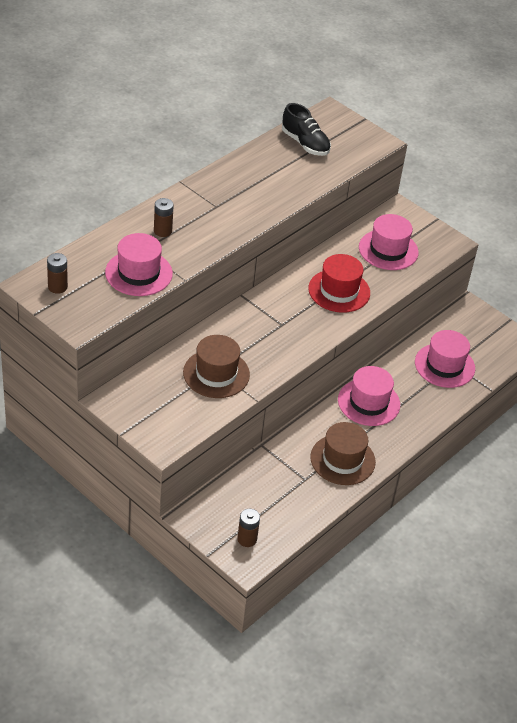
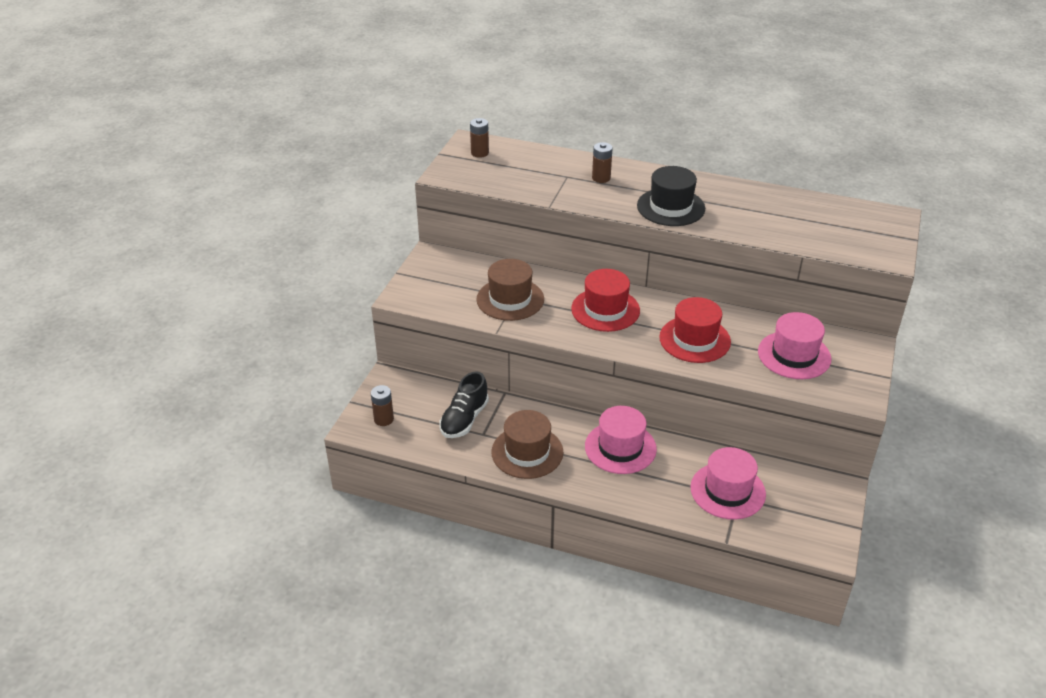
camera: 70 degrees right, 5 degrees down
pink hat [105,233,173,296] -> none
black shoe [282,103,331,156] -> black shoe moved to [439,371,489,438]
none -> red hat [571,269,640,332]
none -> black hat [637,166,705,226]

